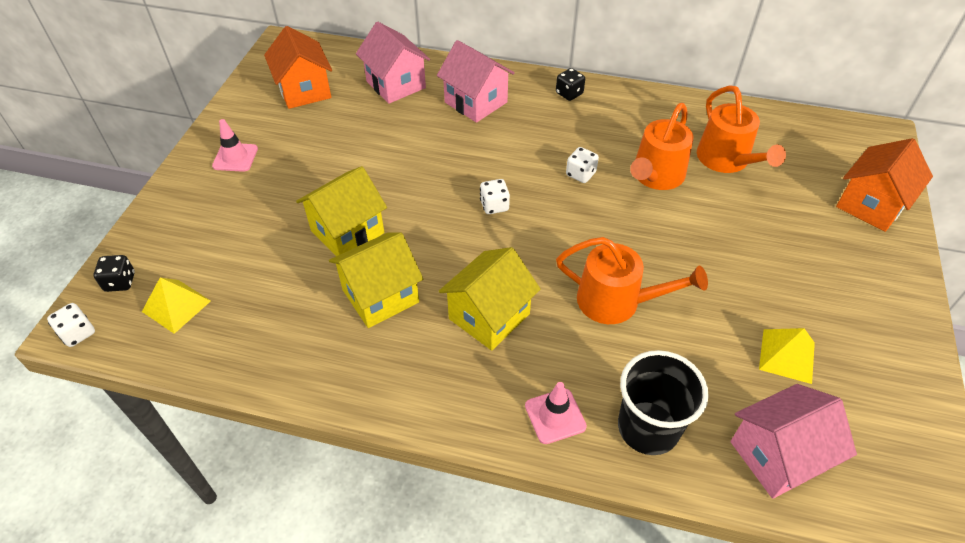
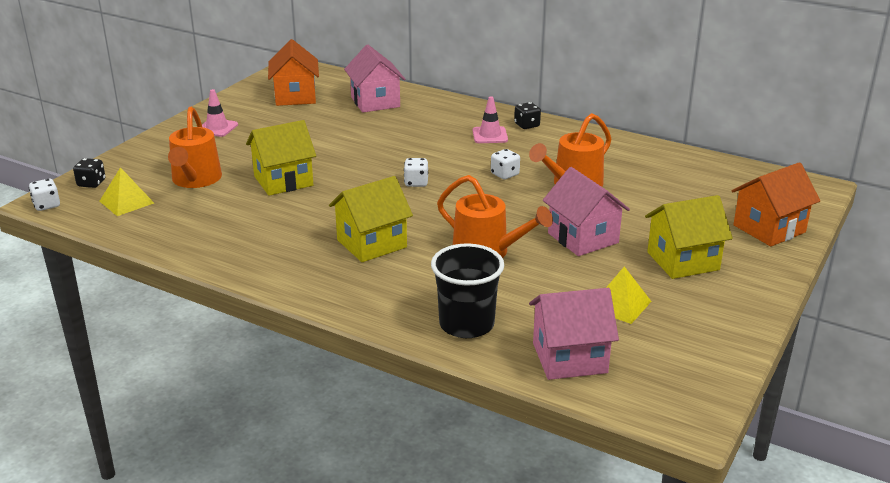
camera: 15 degrees right, 20 degrees down
yellow house [329,232,423,328] -> yellow house moved to [645,195,733,279]
pink house [437,40,515,123] -> pink house moved to [543,167,630,256]
pink traffic cone [525,382,587,444] -> pink traffic cone moved to [472,96,508,143]
orange watering can [697,85,786,173] -> orange watering can moved to [168,107,222,188]

